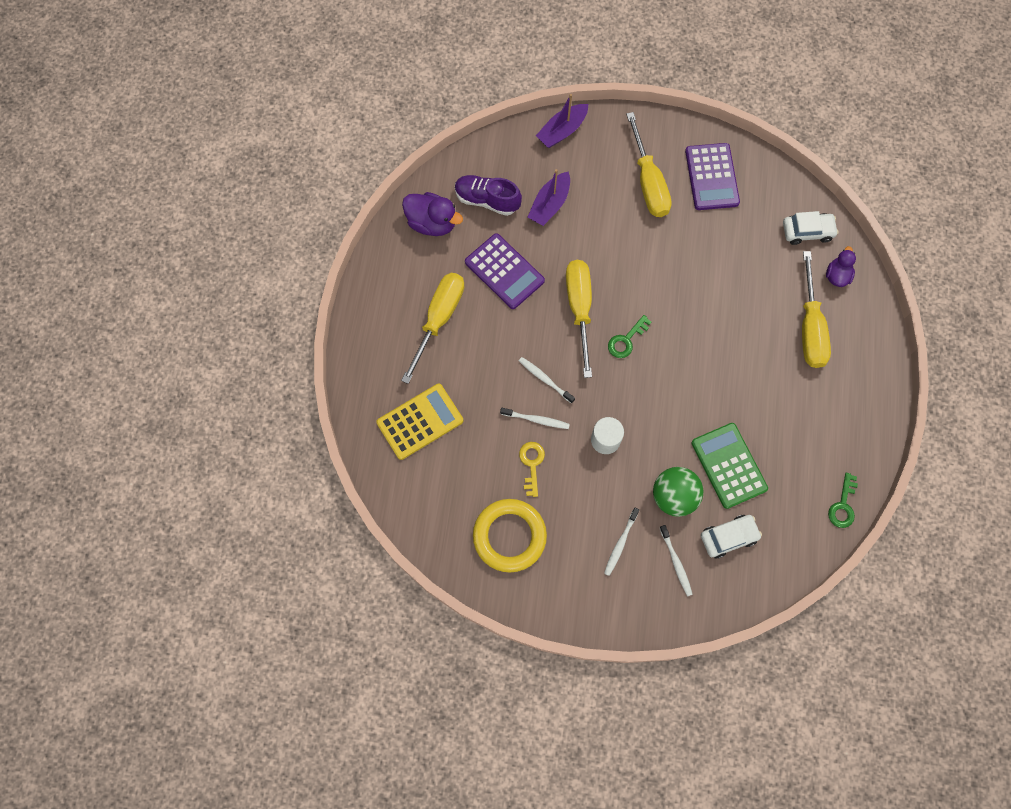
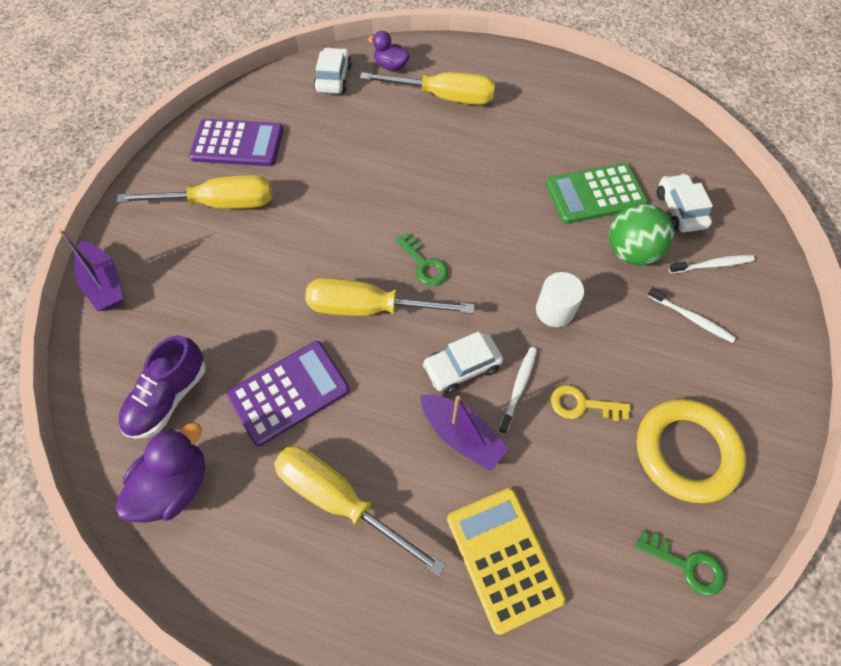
camera: 80 degrees left, 10 degrees down
white toothbrush [519,357,575,404] -> white car [423,331,503,394]
purple boat [528,169,570,226] -> purple boat moved to [420,394,509,471]
green key [828,473,858,528] -> green key moved to [635,531,725,596]

